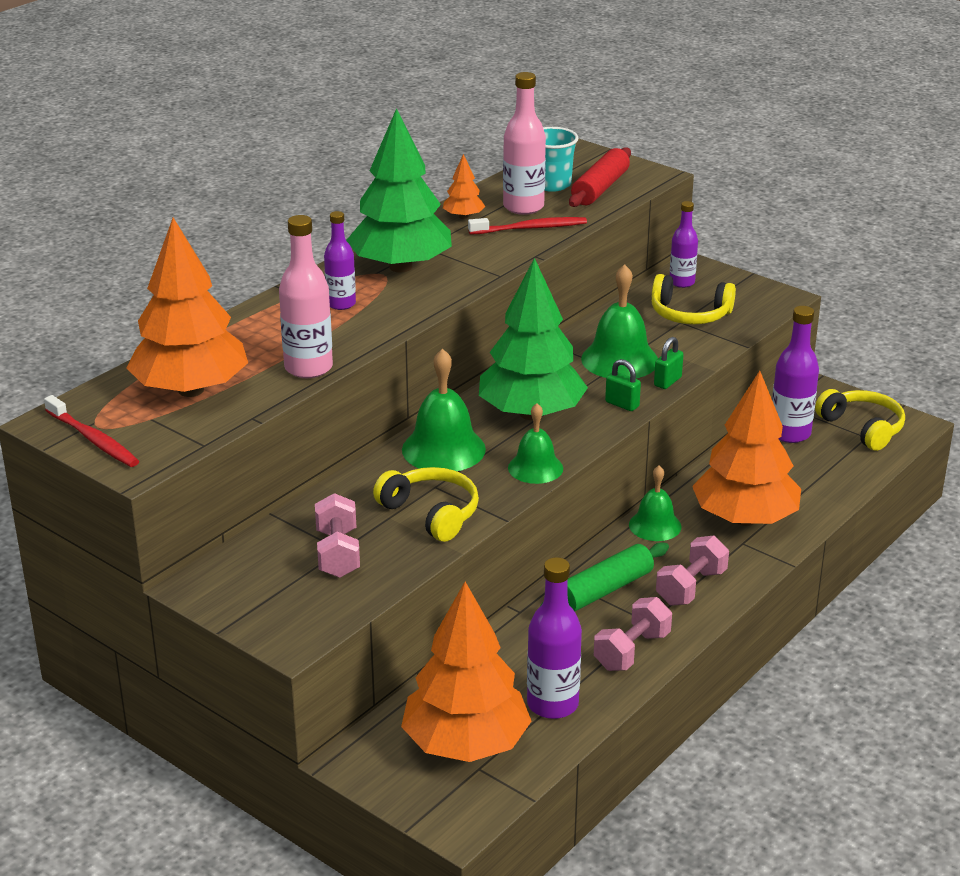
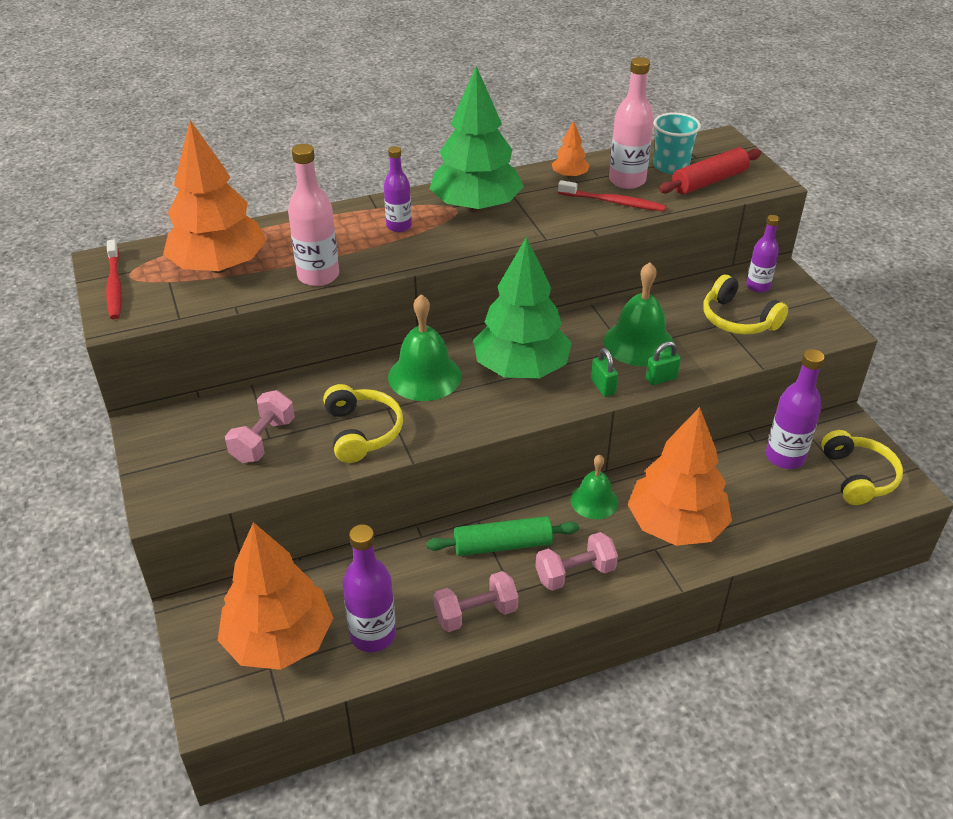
camera: 30 degrees right, 10 degrees up
green bell [508,403,563,484] -> none

